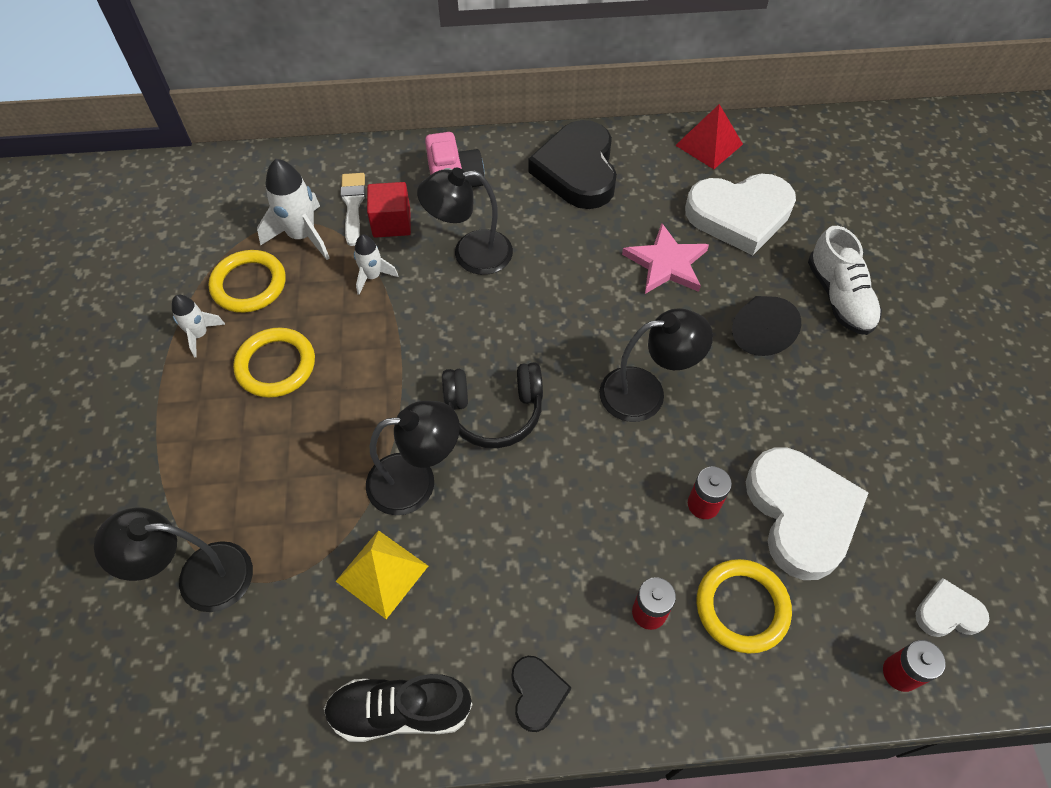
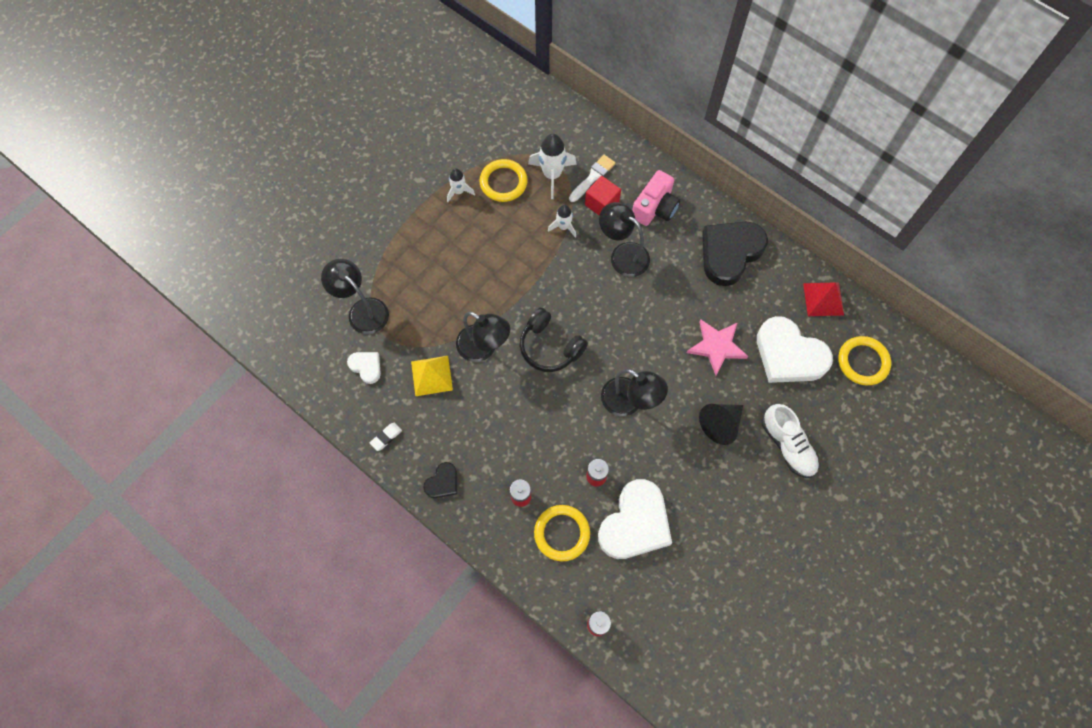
camera: 45 degrees right, 10 degrees up
yellow ring [233,327,315,398] -> yellow ring moved to [838,336,891,385]
black shoe [324,674,473,742] -> white eraser [370,423,402,451]
white shoe [808,226,882,335] -> white shoe turned 60 degrees counterclockwise [762,404,819,478]
white heart [915,578,989,637] -> white heart moved to [347,352,381,384]

